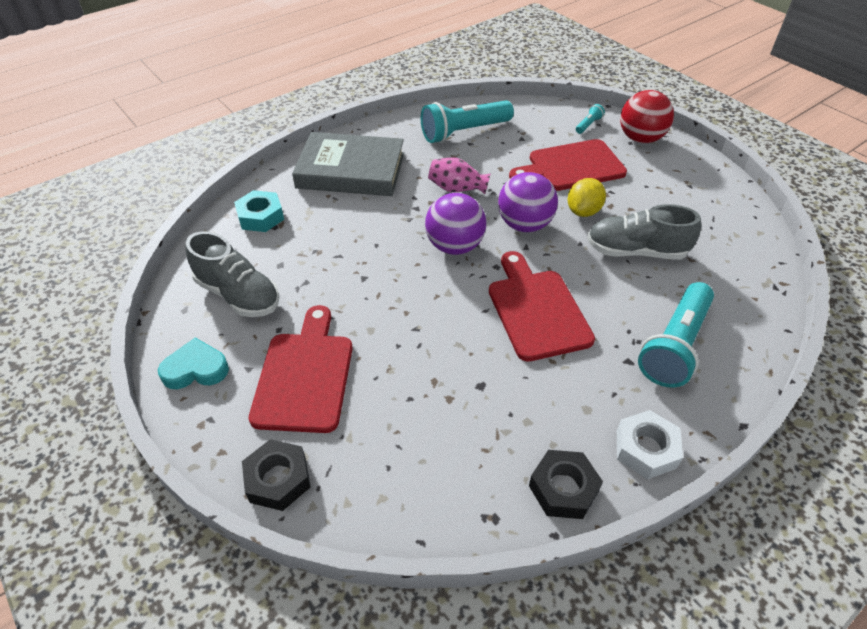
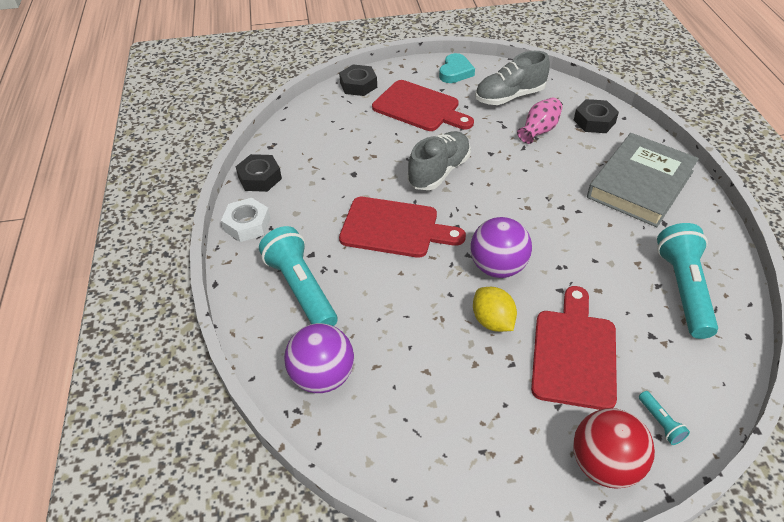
camera: 120 degrees right, 0 degrees up
turquoise nut [234,190,284,232] -> black nut [574,99,619,133]
purple ball [425,193,486,255] -> purple ball moved to [284,323,354,393]
pink vase [428,157,491,194] -> pink vase moved to [517,97,562,144]
grey shoe [587,204,701,260] -> grey shoe moved to [408,131,471,190]

